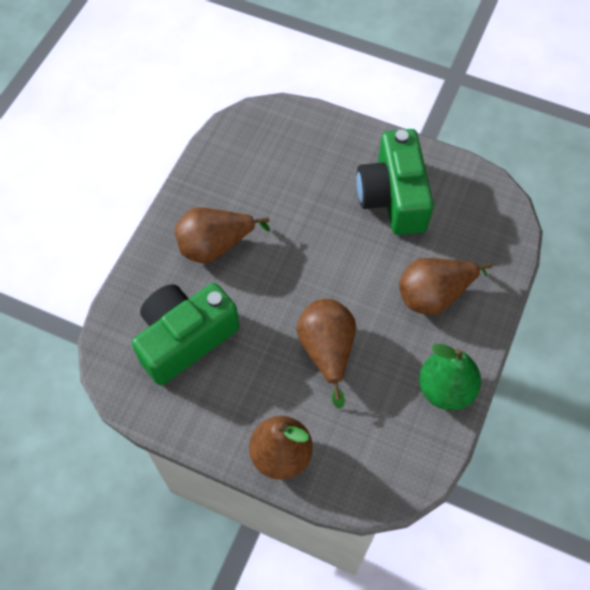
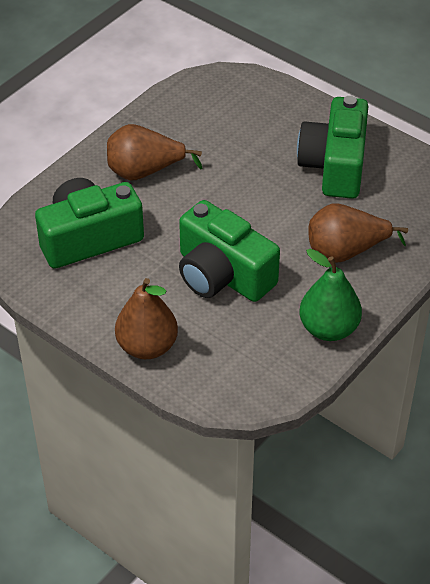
camera: 15 degrees right, 15 degrees down
brown pear [296,299,356,408] -> green camera [179,200,280,302]

